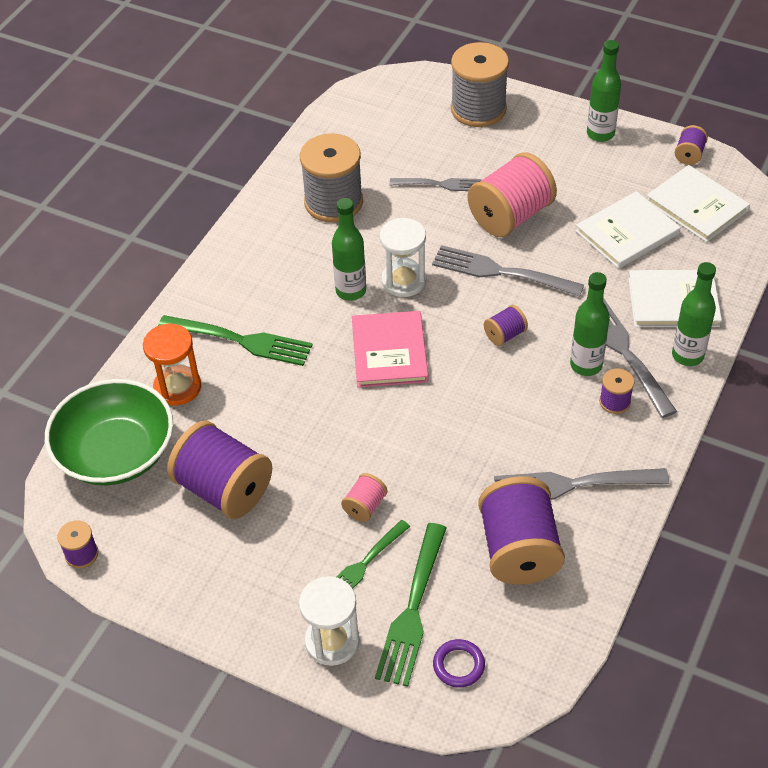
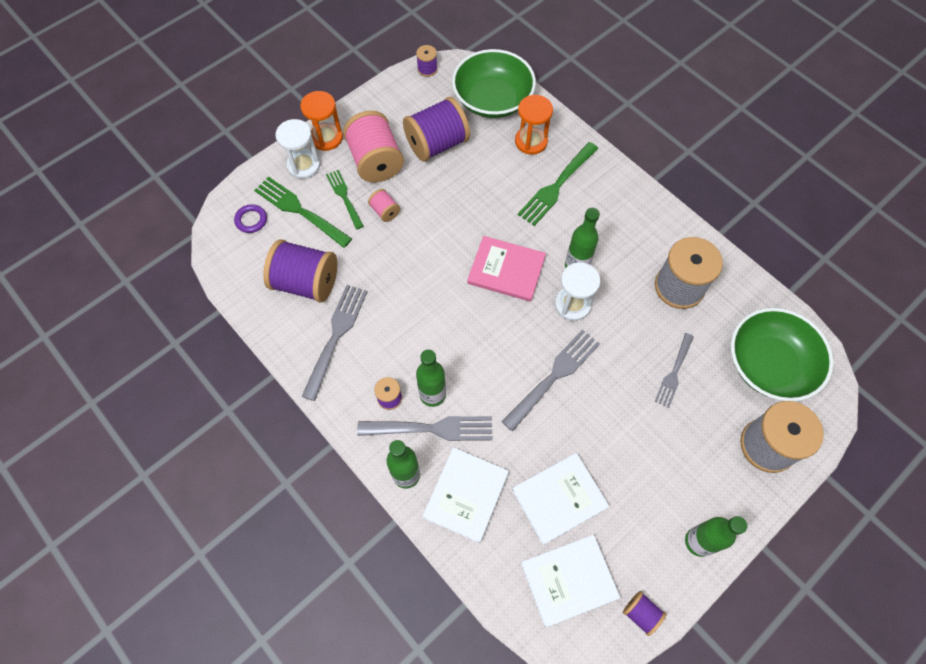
camera: 110 degrees right, 15 degrees up
pink spool [468,152,557,237] -> pink spool moved to [343,111,404,183]
purple spool [484,305,528,346] -> none
white book [576,191,681,269] -> white book turned 75 degrees clockwise [512,453,610,545]
none -> orange hourglass [300,91,343,151]
none -> green bowl [731,308,834,401]

